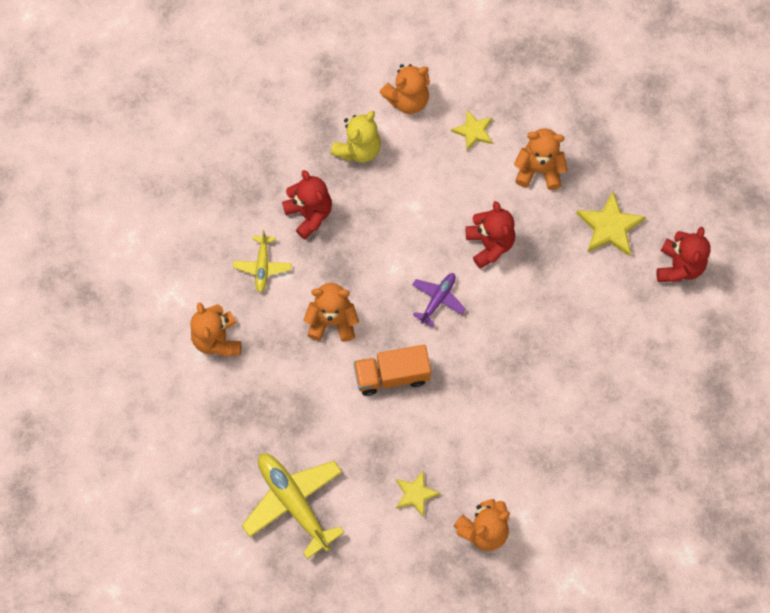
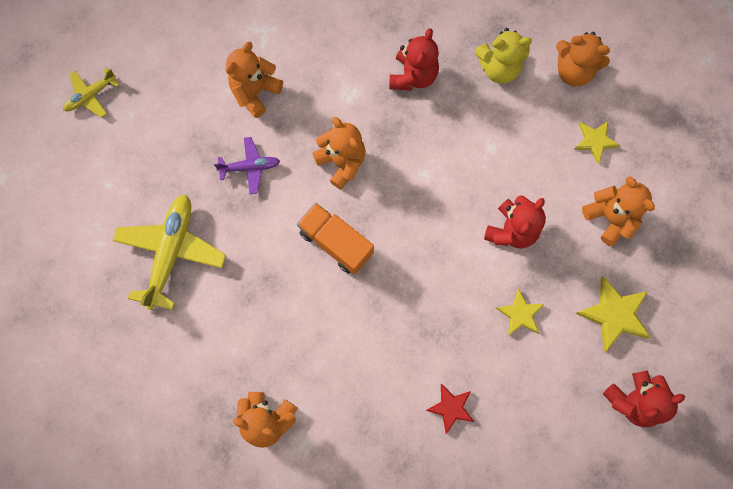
camera: 50 degrees right, 5 degrees up
yellow plane [233,230,292,292] -> yellow plane moved to [63,68,119,118]
yellow star [396,471,441,517] -> yellow star moved to [496,289,544,336]
purple plane [412,273,466,327] -> purple plane moved to [214,137,280,194]
none -> red star [426,384,474,434]

